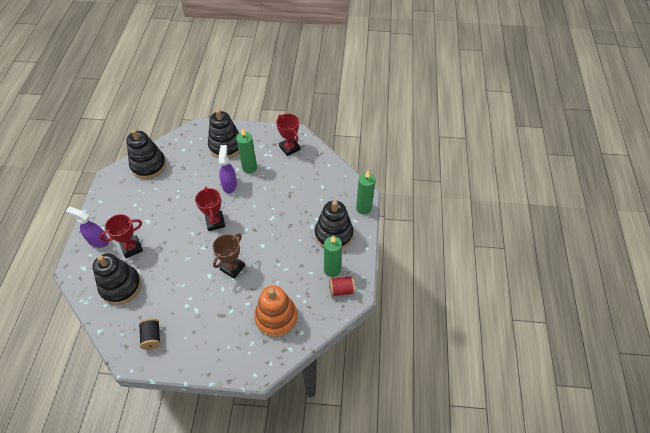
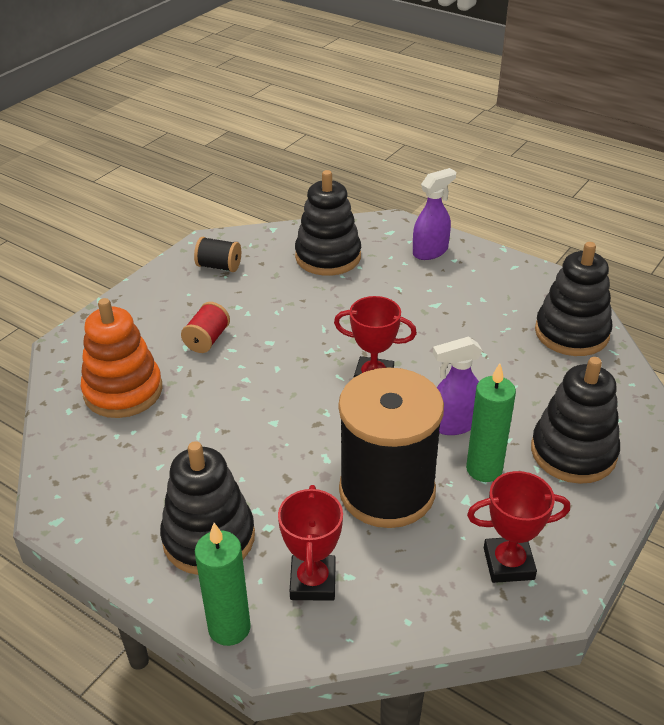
camera: 120 degrees right, 15 degrees down
red trophy [100,214,143,258] -> red trophy moved to [278,485,343,601]
brown trophy [212,234,245,279] -> none
purple spray bottle [219,145,237,193] -> purple spray bottle turned 135 degrees clockwise [433,336,482,435]
green candle [324,236,342,277] -> none
red spool [329,276,355,297] -> red spool moved to [181,302,230,353]
none -> black spool [338,367,444,528]

